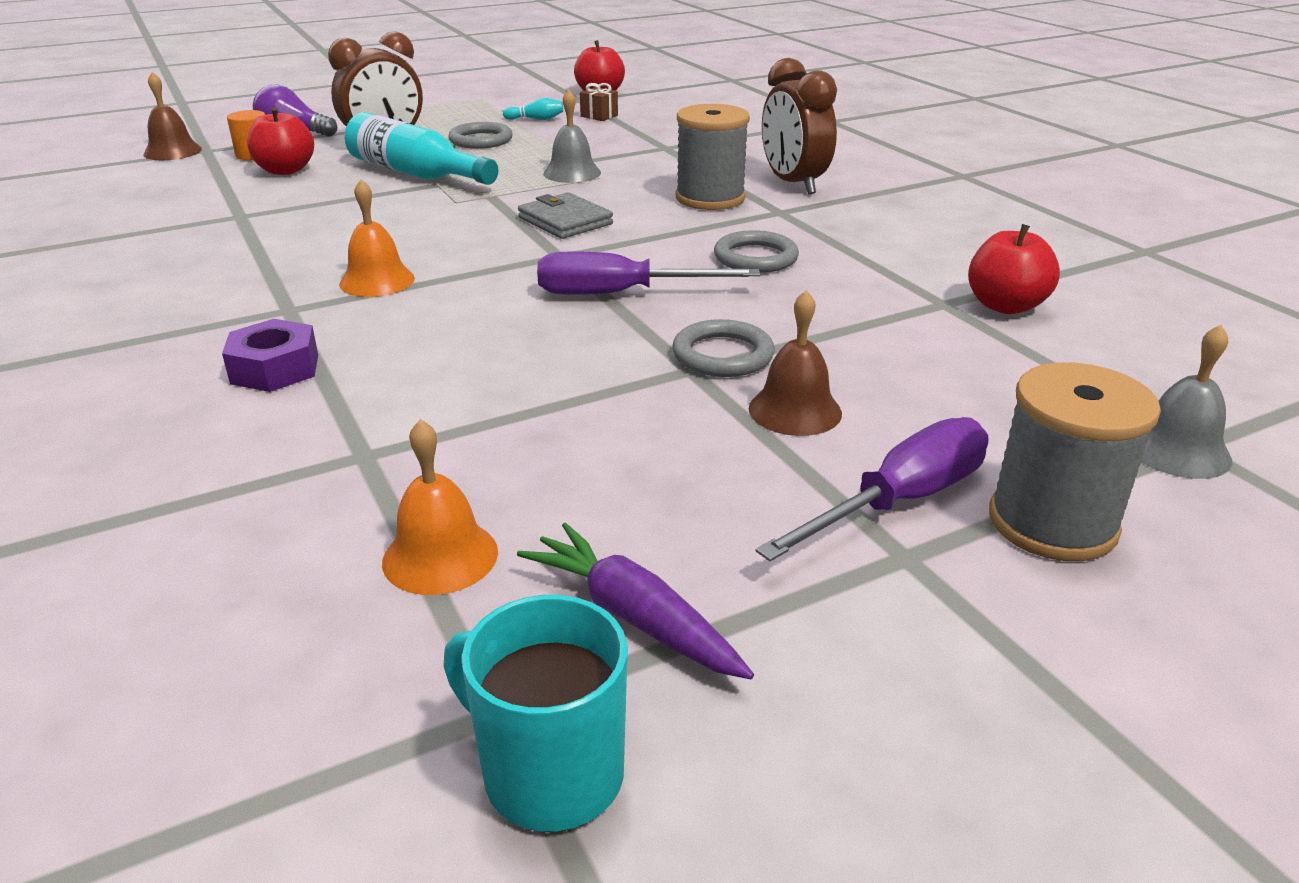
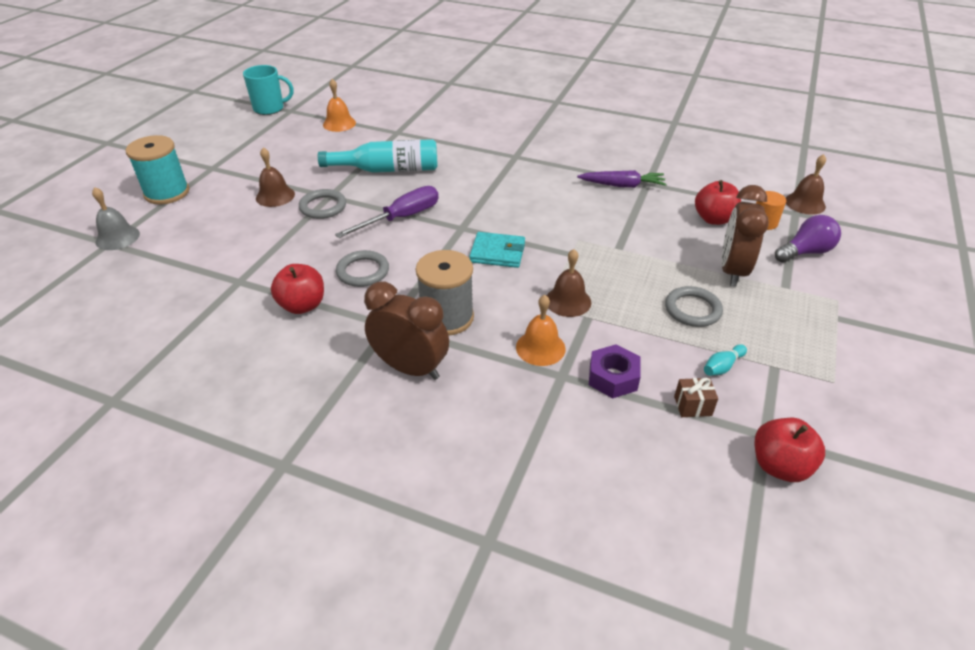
camera: 140 degrees right, 10 degrees up
purple nut [222,319,318,392] -> purple nut moved to [589,344,641,398]
orange bell [339,180,415,297] -> orange bell moved to [516,295,566,366]
turquoise bottle [345,112,498,185] -> turquoise bottle moved to [318,139,438,173]
purple carrot [517,522,754,679] -> purple carrot moved to [577,170,667,188]
grey wallet [518,192,613,239] -> turquoise wallet [469,232,525,268]
grey bell [543,89,601,183] -> brown bell [547,249,591,317]
purple screwdriver [755,417,989,561] -> none
red apple [968,224,1060,314] -> red apple moved to [271,264,324,314]
grey spool [989,362,1161,561] -> turquoise spool [126,135,189,205]

